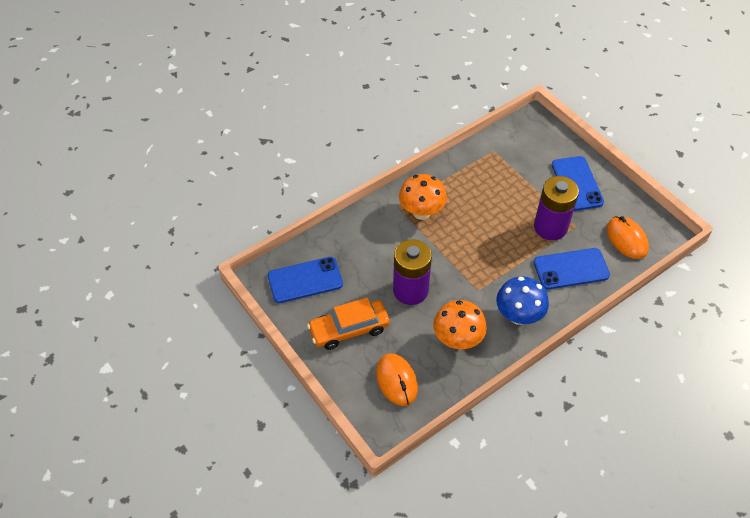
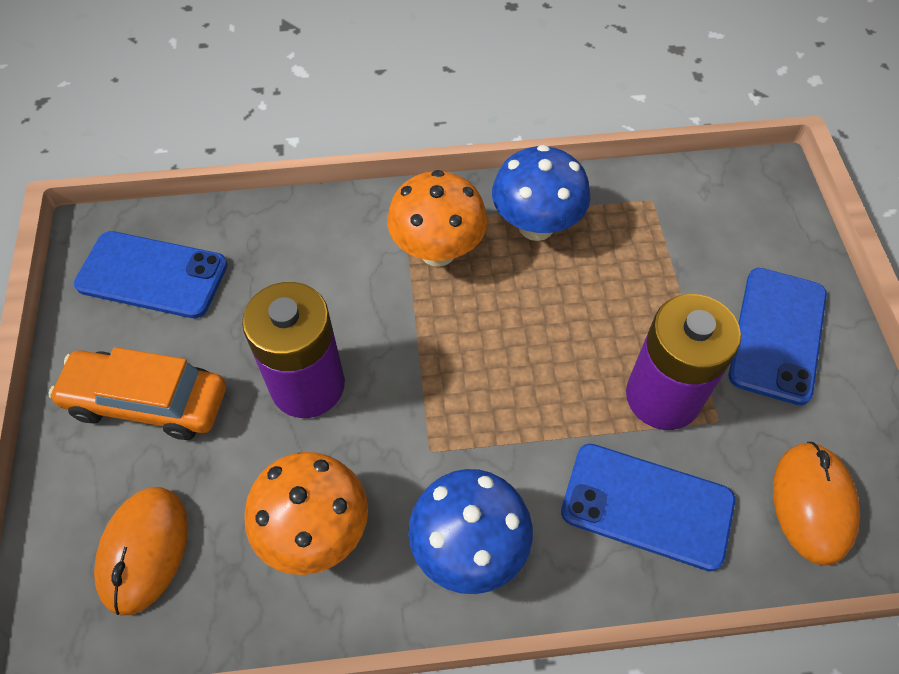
camera: 30 degrees right, 5 degrees up
none -> blue mushroom [492,145,591,241]

